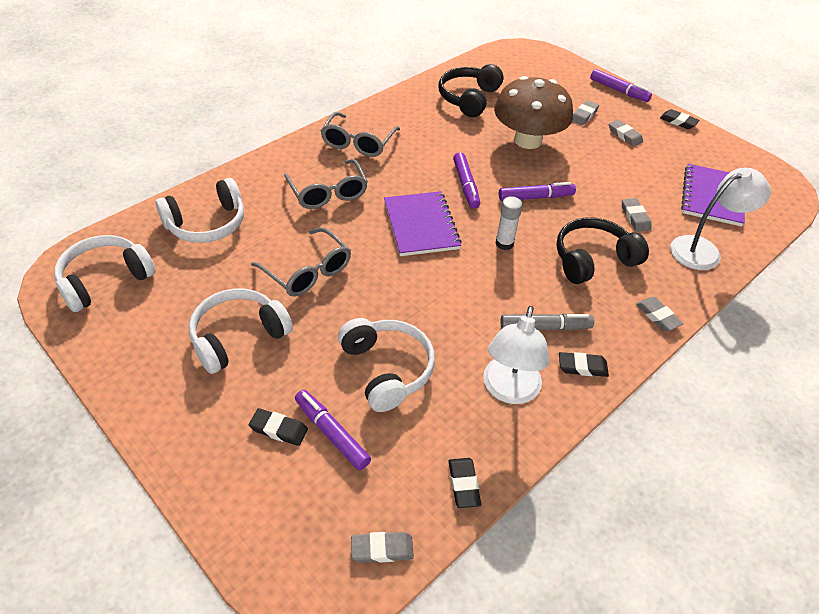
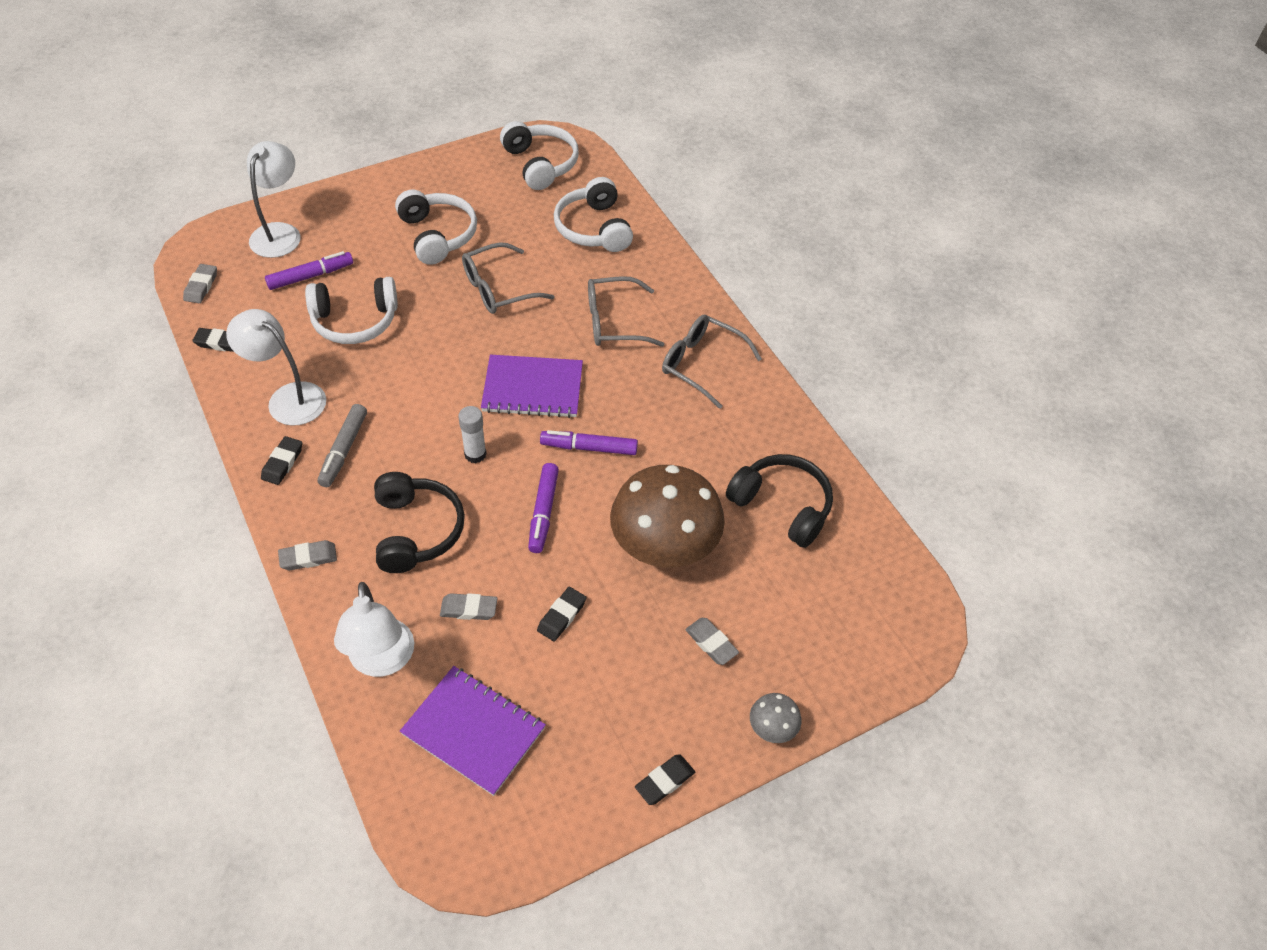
camera: 105 degrees right, 5 degrees up
black eraser [249,408,308,446] -> black eraser moved to [537,587,586,642]
purple marker [590,69,652,102] -> grey mushroom [750,693,802,743]
grey eraser [609,120,643,147] -> none
none -> white lamp [247,141,301,258]

